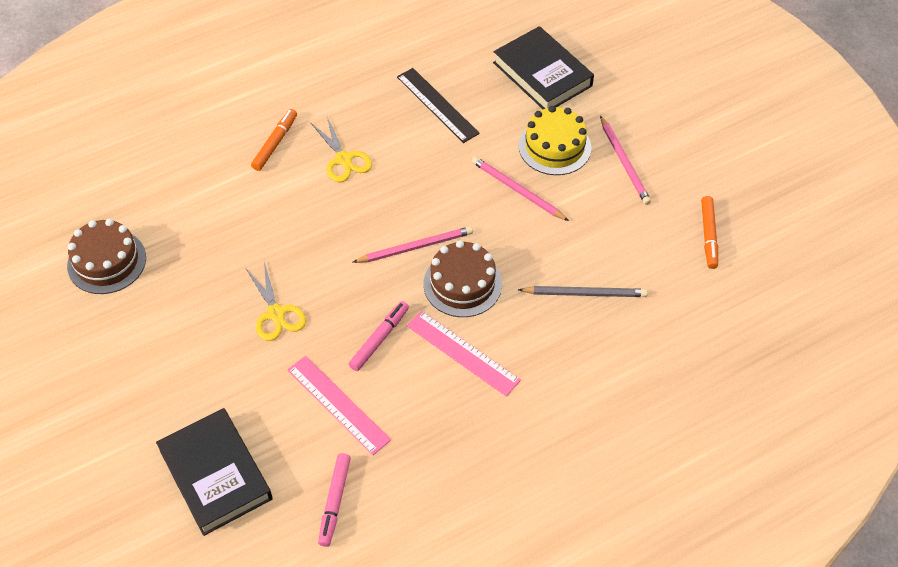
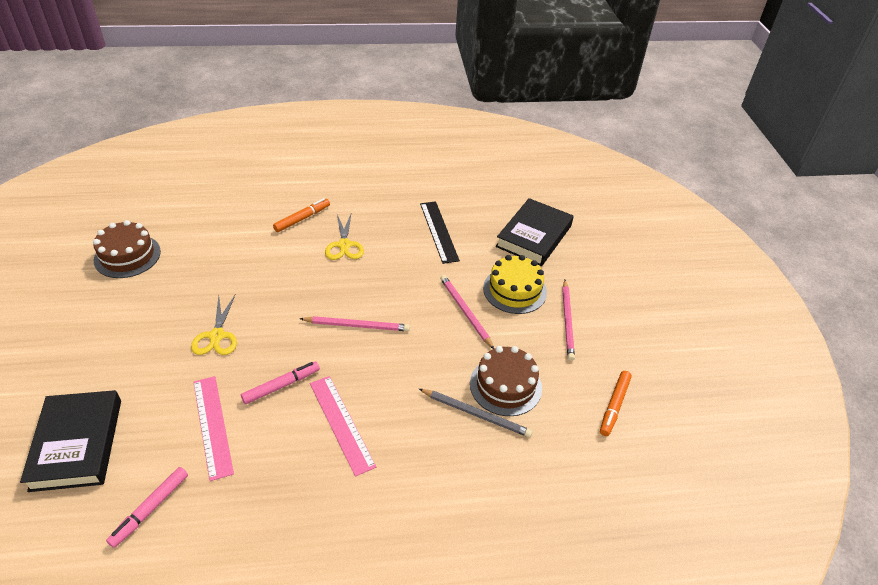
camera: 20 degrees right, 10 degrees down
brown cake [424,240,502,317] -> brown cake moved to [470,346,542,416]
black book [493,26,594,109] -> black book turned 45 degrees clockwise [496,198,574,266]

